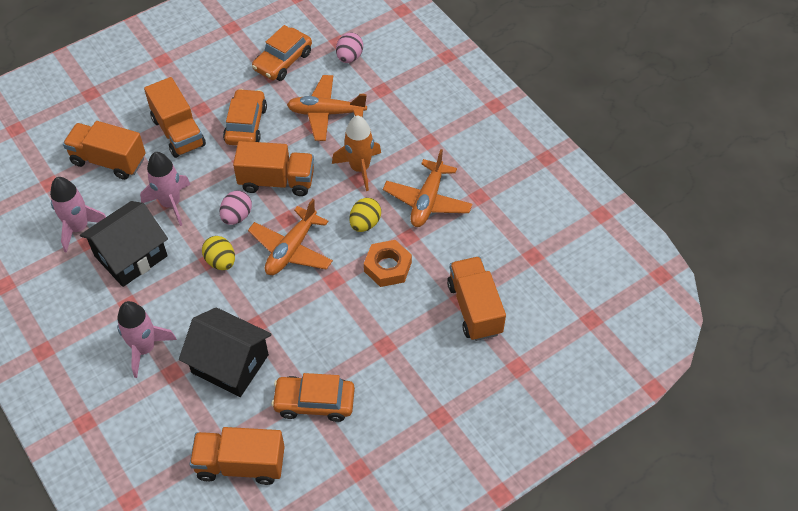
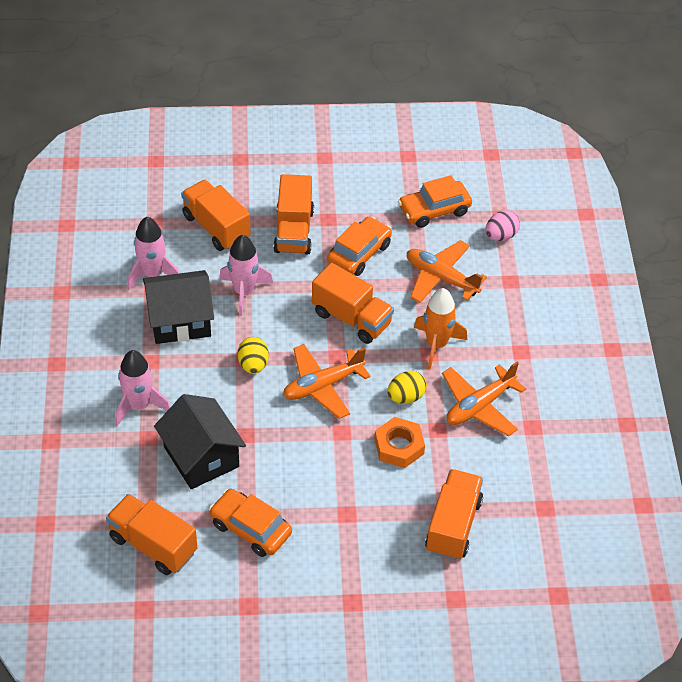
camera: 30 degrees right, 5 degrees down
pink egg [220,191,252,225] -> none

